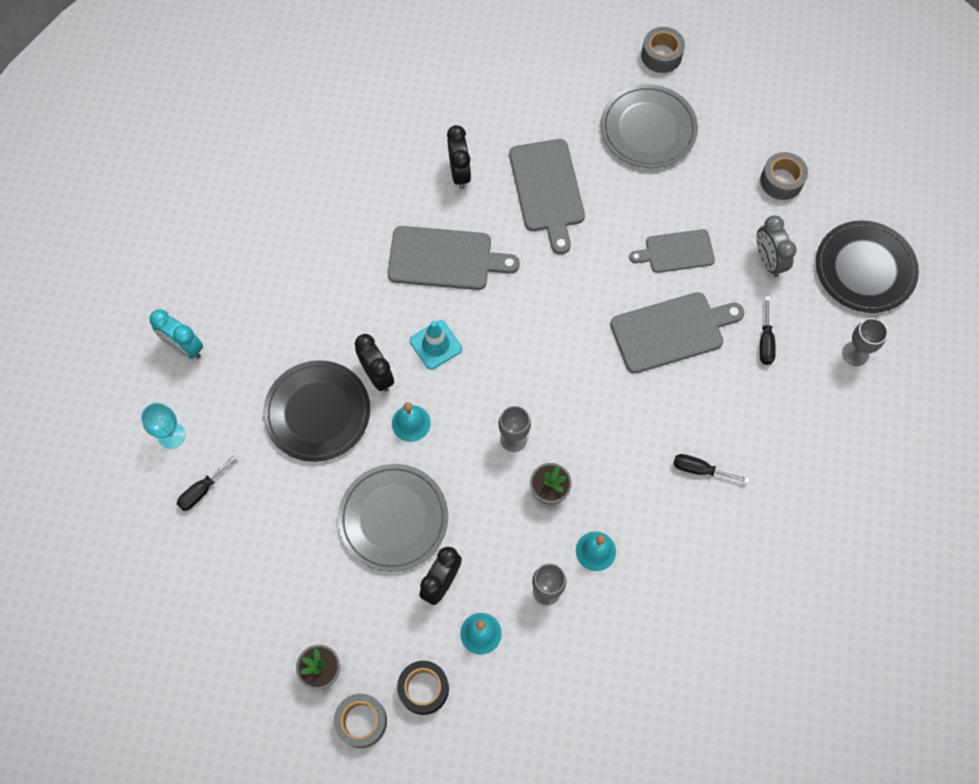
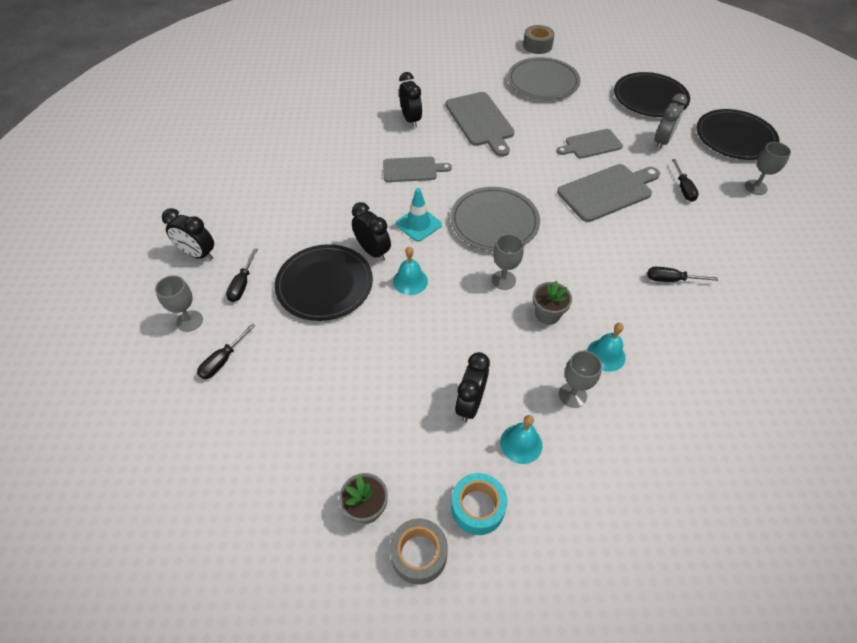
camera: 10 degrees left, 15 degrees down
turquoise goblet [141,403,185,449] -> grey goblet [155,275,203,332]
turquoise clock [149,309,203,359] -> black clock [162,208,214,260]
grey plate [338,464,448,572] -> grey plate moved to [450,187,540,251]
grey cutting board [388,226,520,290] -> grey cutting board [383,157,452,182], size x0.65
black tape [397,661,449,715] -> turquoise tape [451,473,507,535]
grey clock [756,215,796,277] -> grey clock turned 120 degrees counterclockwise [655,94,687,149]
grey tape [760,152,808,200] -> black plate [614,72,690,117]
none -> black screwdriver [226,248,258,302]

